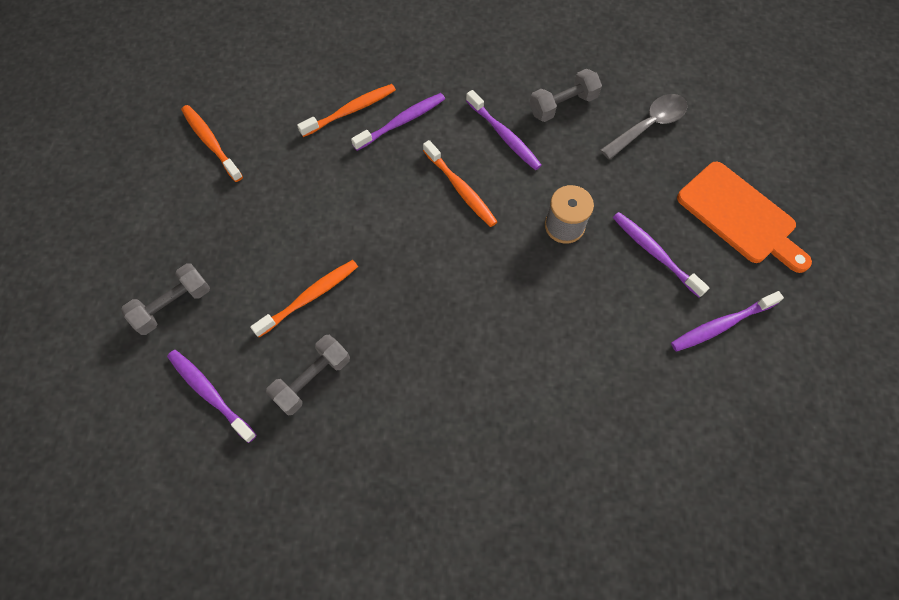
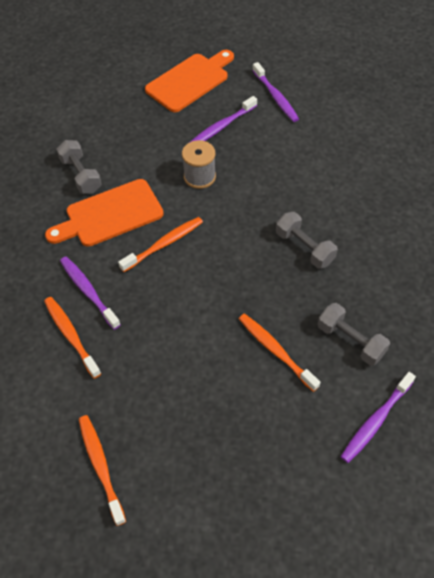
camera: 90 degrees left, 10 degrees down
grey dumbbell [121,263,210,335] -> grey dumbbell moved to [276,212,338,269]
orange toothbrush [181,105,243,182] -> orange toothbrush turned 105 degrees clockwise [79,415,126,526]
purple toothbrush [466,90,542,170] -> orange cutting board [45,179,164,247]
grey spoon [600,94,688,160] -> none

